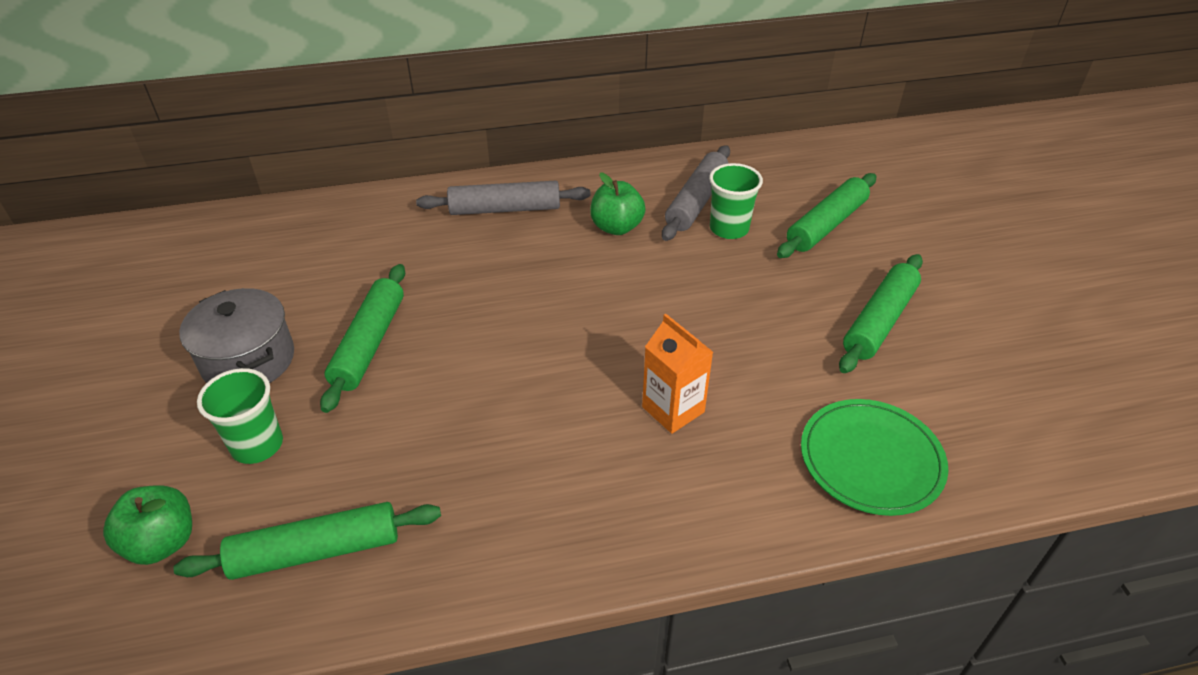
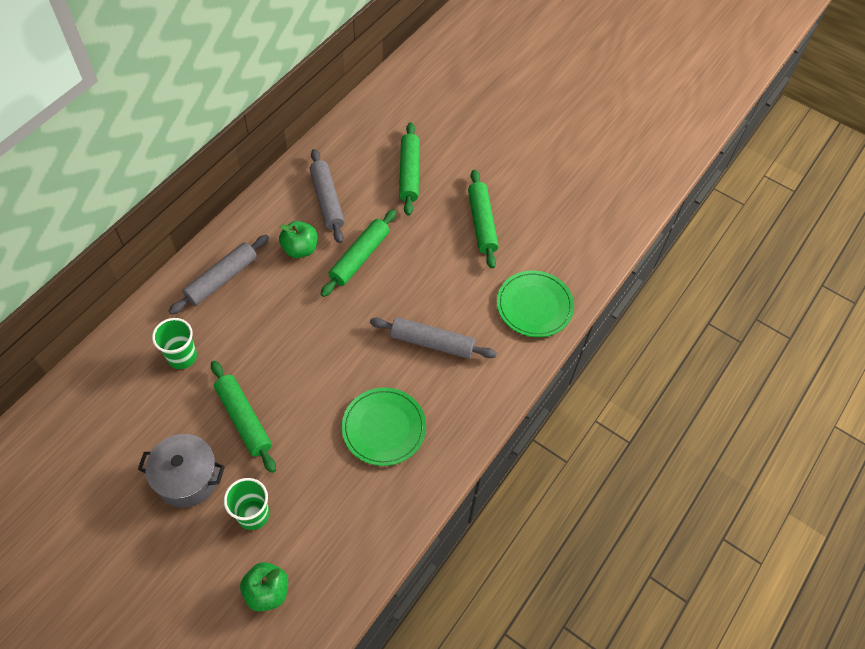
camera: 45 degrees left, 15 degrees up
green rolling pin [173,502,441,580] -> green rolling pin moved to [320,209,396,297]
orange carton [642,314,713,434] -> grey rolling pin [370,317,497,359]
green cup [709,163,763,239] -> green cup moved to [152,318,197,369]
none -> green plate [342,388,426,466]

